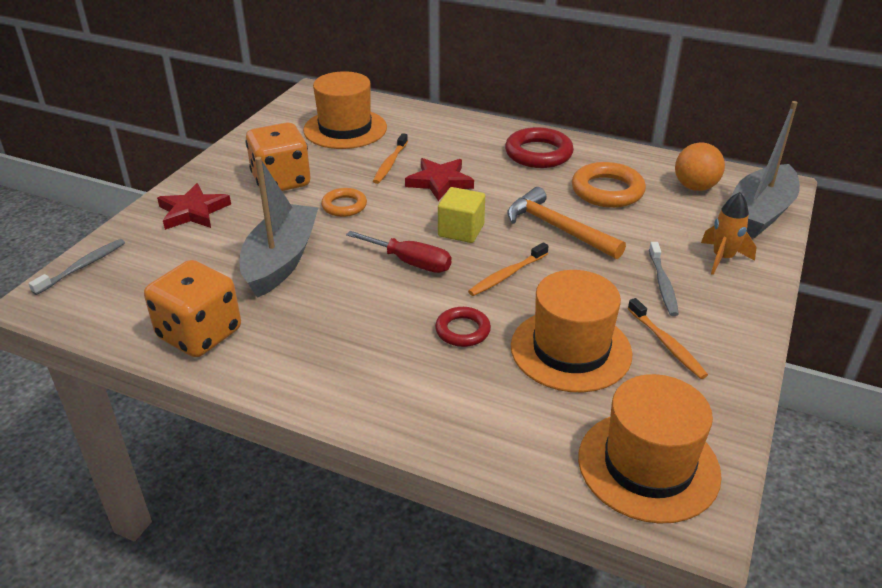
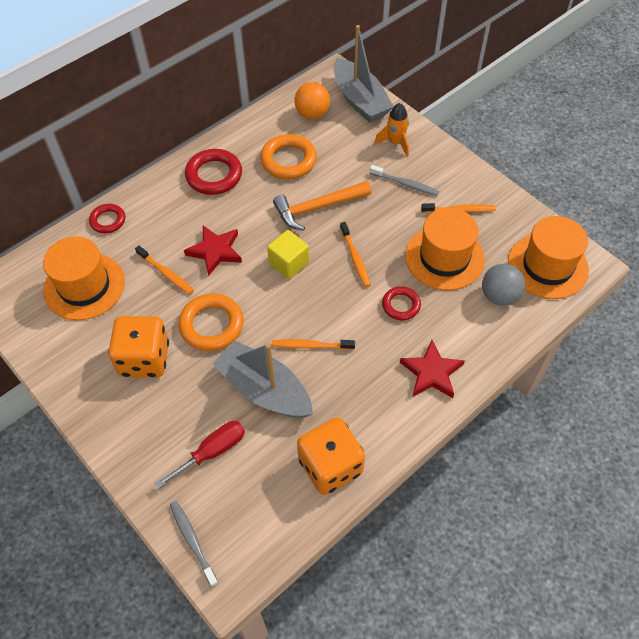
camera: 65 degrees left, 20 degrees up
red star [157,183,231,230] -> red star moved to [400,340,465,398]
orange ring [321,188,367,217] -> orange ring [178,294,244,351], size x1.65
red screwdriver [346,231,451,273] -> red screwdriver moved to [155,421,245,489]
none -> red ring [89,204,125,234]
none -> orange toothbrush [272,339,355,350]
none -> grey ball [482,264,525,306]

